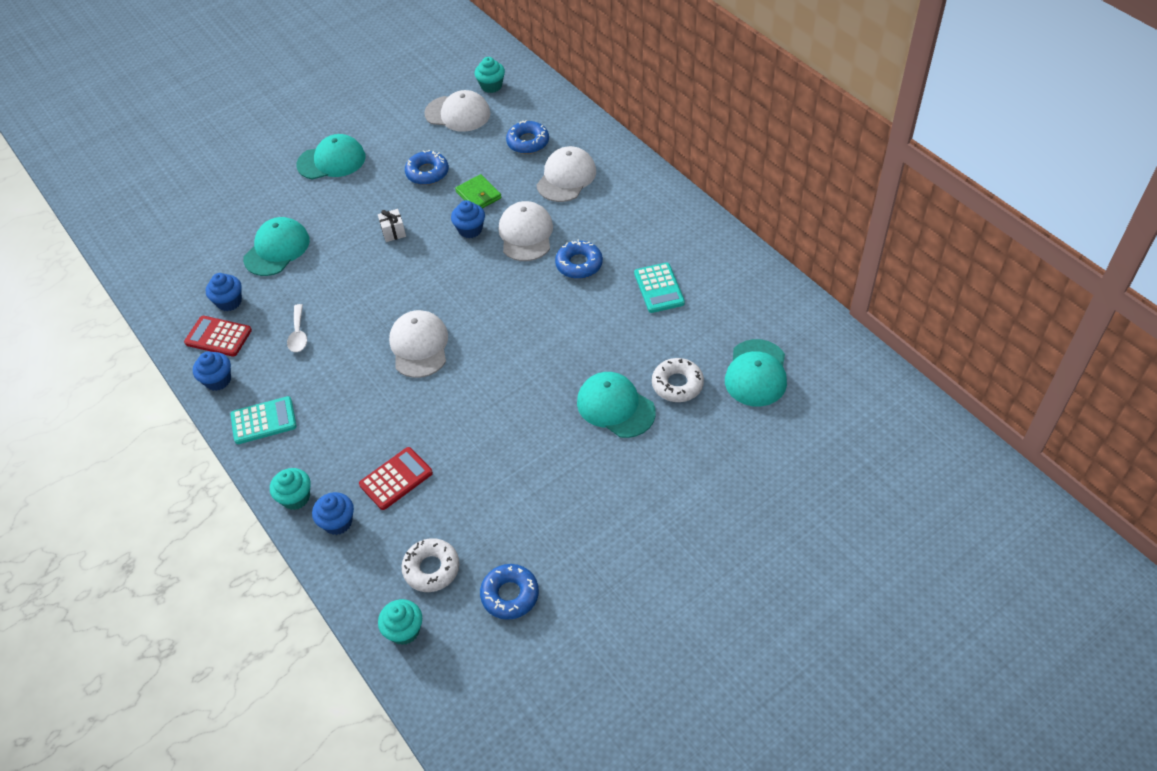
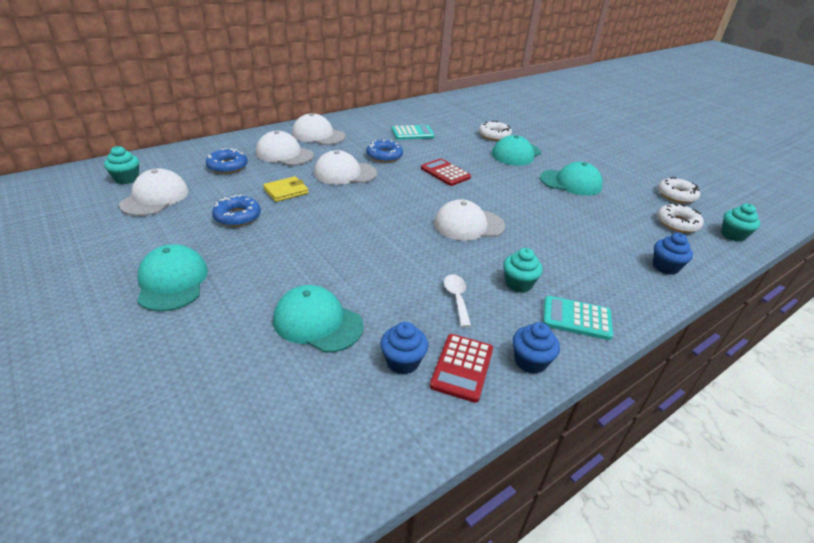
camera: 95 degrees left, 15 degrees down
turquoise calculator [230,396,297,444] -> turquoise calculator turned 60 degrees counterclockwise [543,296,613,340]
turquoise cupcake [270,468,311,510] -> turquoise cupcake moved to [503,248,543,293]
white spoon [287,304,307,352] -> white spoon turned 90 degrees counterclockwise [444,274,471,327]
red calculator [359,447,433,510] -> red calculator moved to [421,158,471,186]
white gift [378,209,406,242] -> none
blue cupcake [451,200,485,238] -> none
green wallet [455,174,502,209] -> yellow wallet [263,176,308,202]
blue donut [480,564,539,620] -> white donut [658,177,700,203]
turquoise cap [725,339,787,407] -> turquoise cap moved to [540,162,603,196]
none -> white cap [292,113,346,145]

